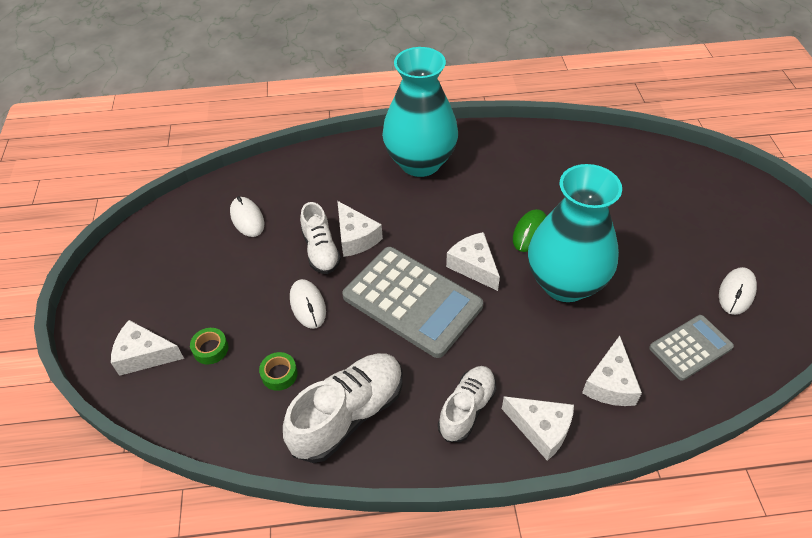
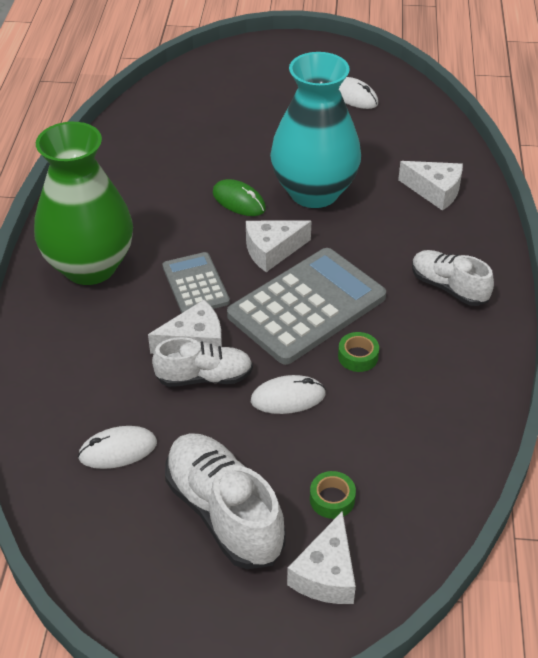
camera: 80 degrees left, 5 degrees down
green tape [259,352,298,391] -> green tape moved to [338,332,379,372]
white shoe [283,353,403,463] -> white shoe moved to [165,433,286,569]
turquoise vase [382,47,458,177] -> green vase [34,122,133,285]
white cheese [502,396,574,461] -> none
grey calculator [649,315,734,381] -> grey calculator moved to [163,252,230,313]

